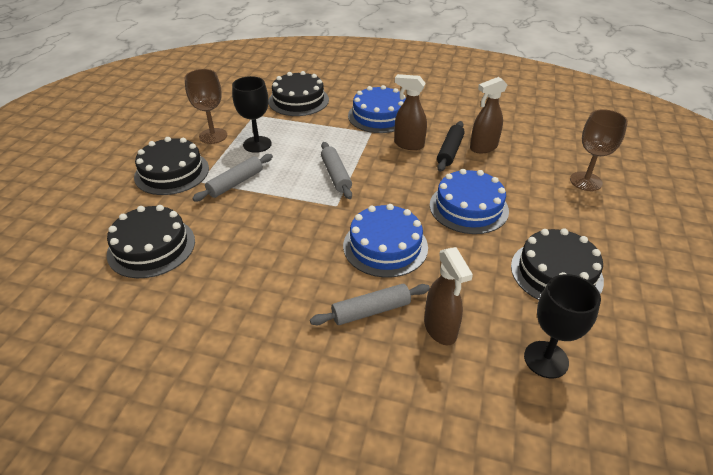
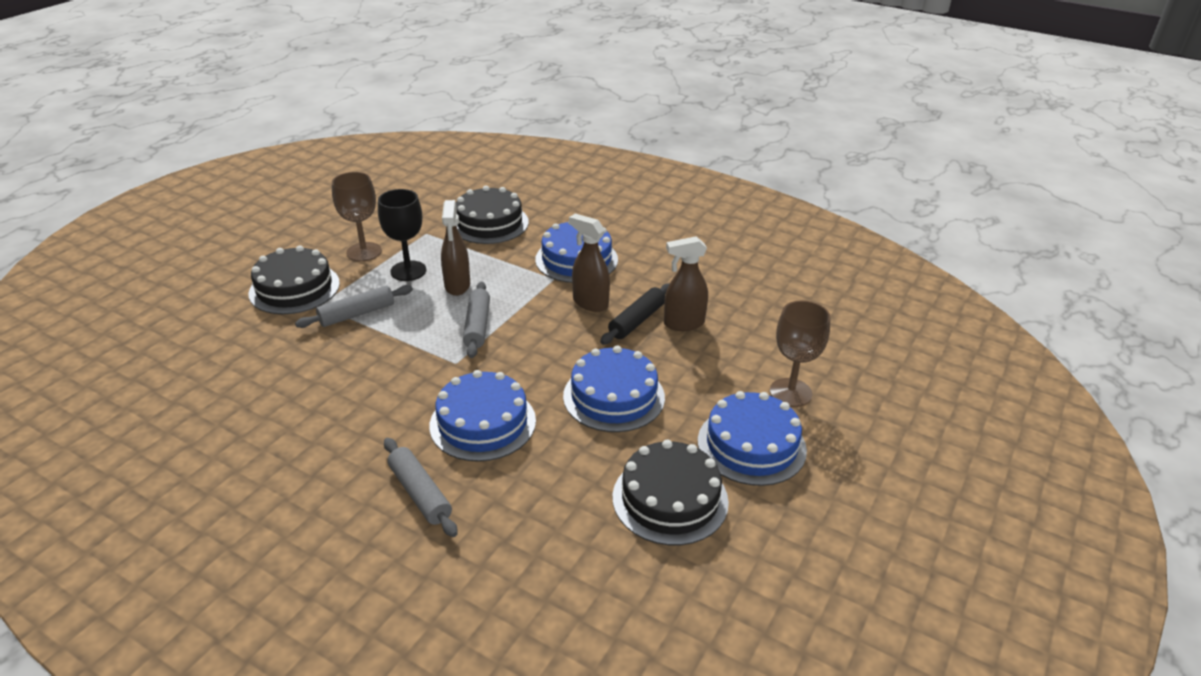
camera: 15 degrees right, 5 degrees down
black cake [106,205,195,278] -> none
grey rolling pin [310,284,430,325] -> grey rolling pin turned 60 degrees clockwise [384,438,458,537]
brown spray bottle [424,247,473,346] -> brown spray bottle moved to [441,200,470,296]
black goblet [524,274,601,378] -> none
none -> blue cake [698,391,807,486]

